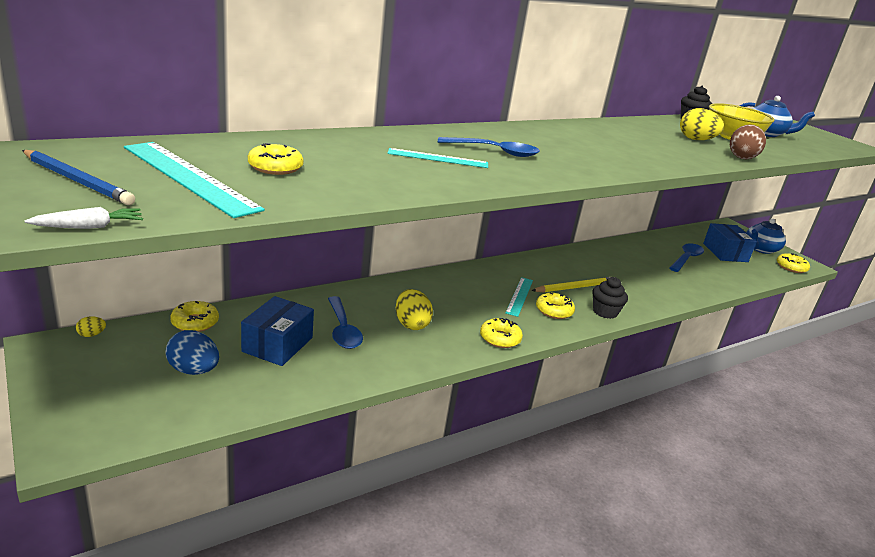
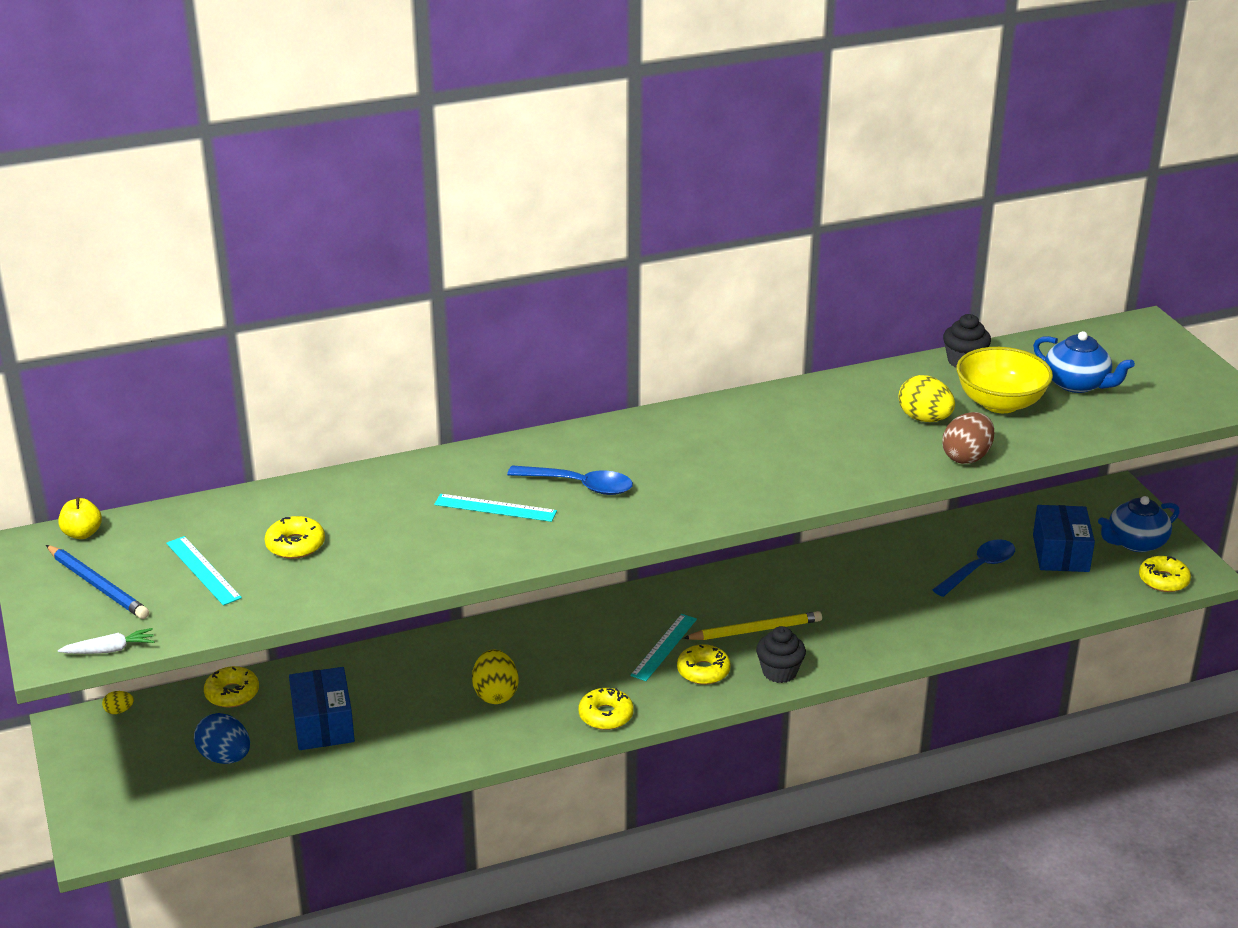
camera: 15 degrees right, 5 degrees up
turquoise ruler [124,142,265,218] -> turquoise ruler [166,536,242,606], size x0.59
blue box [241,296,314,366] -> blue box turned 45 degrees counterclockwise [289,667,355,750]
blue spoon [328,296,363,349] -> none
none -> yellow apple [58,497,102,539]

